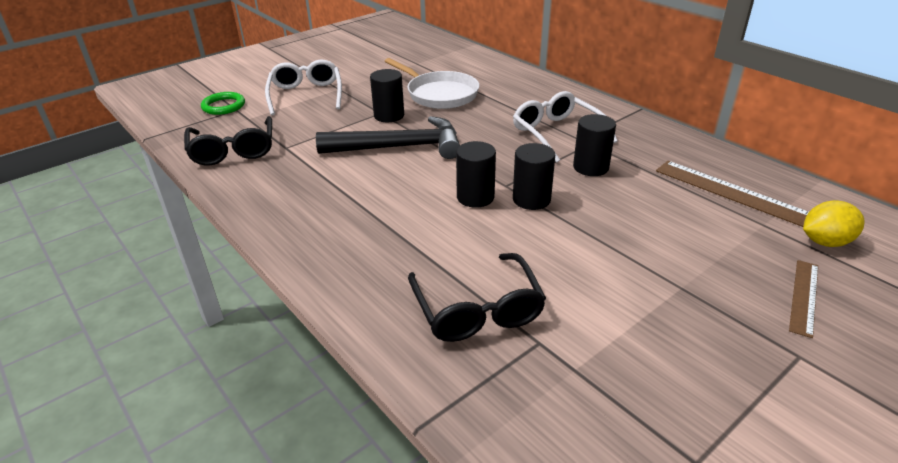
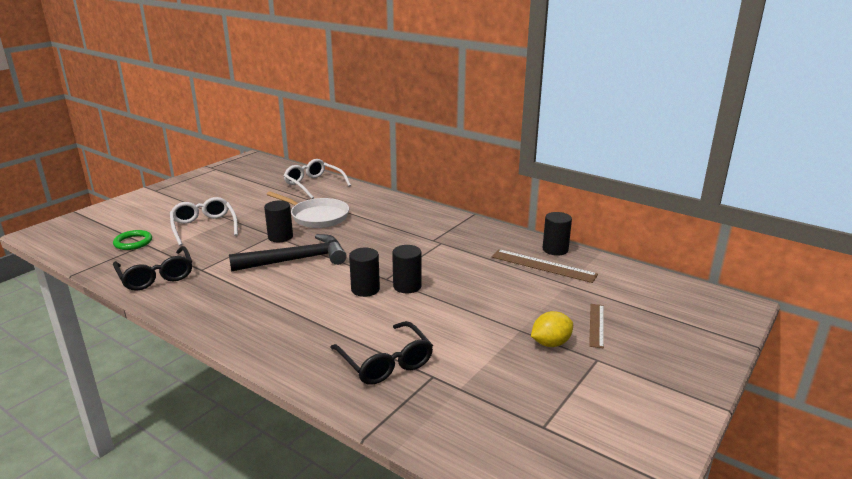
camera: 15 degrees left, 10 degrees down
white glasses [513,91,618,163] -> white glasses moved to [283,159,351,199]
black cylinder [573,114,616,176] -> black cylinder moved to [543,212,572,256]
yellow lemon [803,200,865,247] -> yellow lemon moved to [531,311,573,347]

